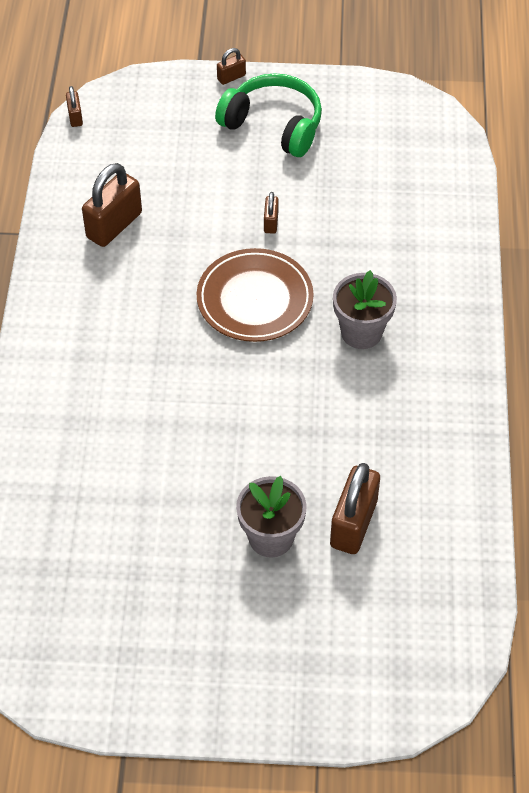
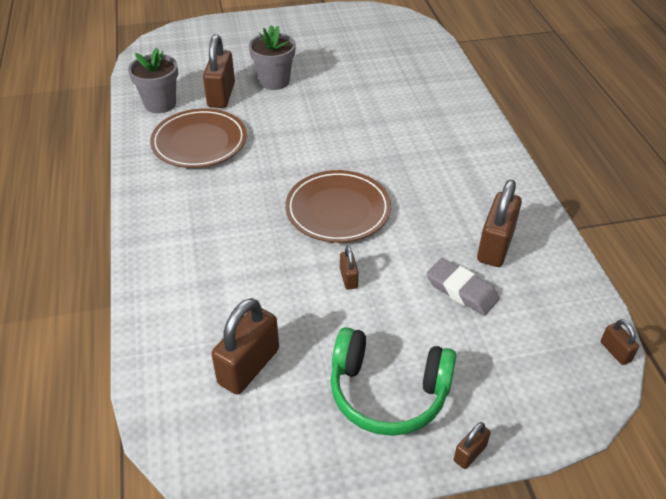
camera: 165 degrees right, 10 degrees down
grey flower pot [333,270,397,349] -> grey flower pot moved to [128,48,178,113]
none -> brown plate [150,109,247,168]
none -> brown padlock [211,298,279,395]
none -> grey eraser [426,258,499,316]

